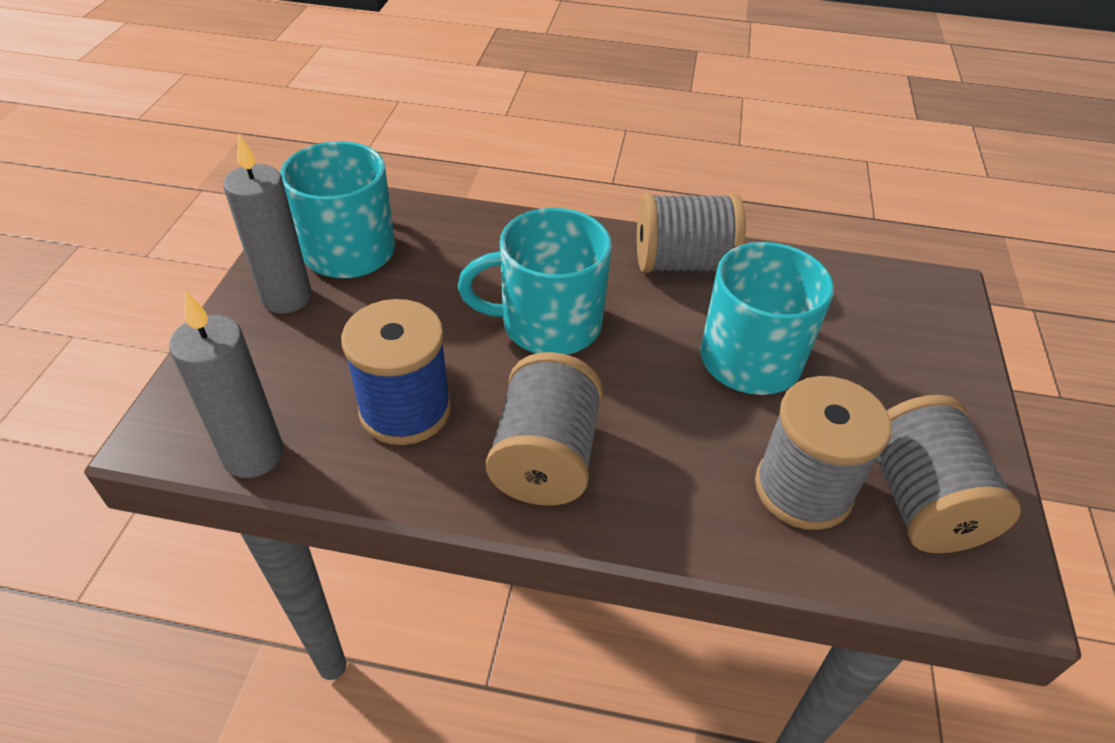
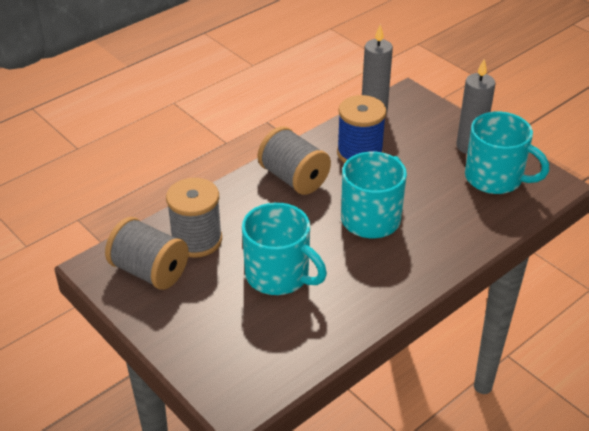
camera: 130 degrees right, 5 degrees down
grey spool [637,193,746,273] -> none

